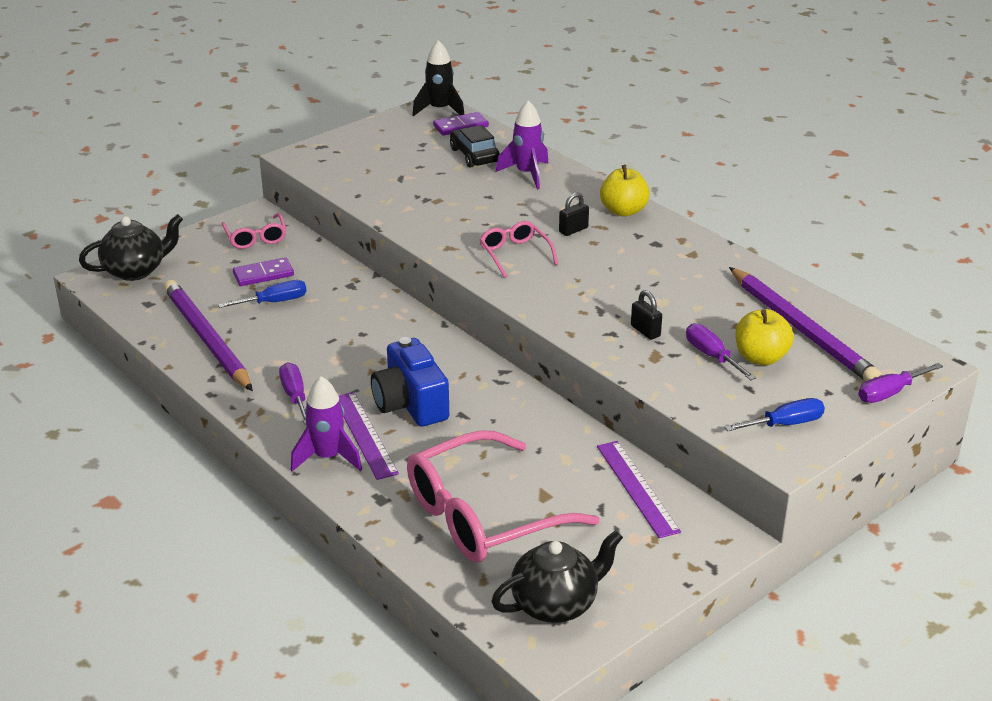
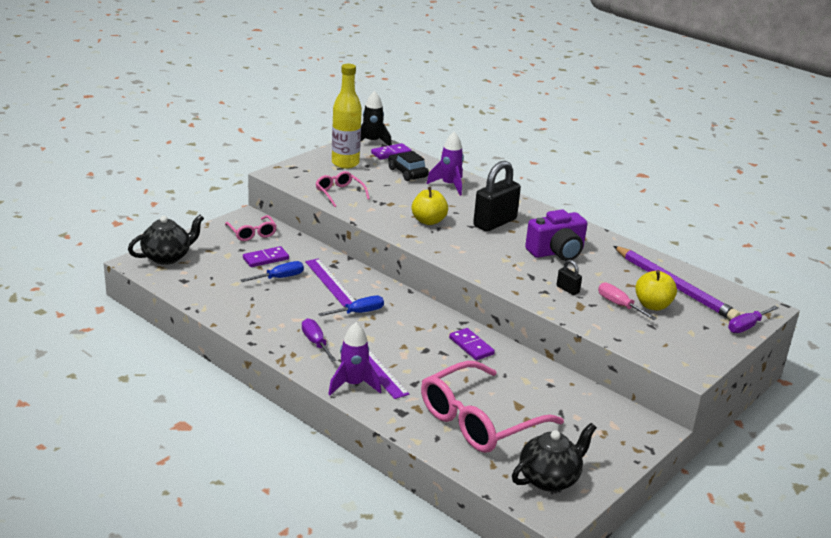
camera: 10 degrees left, 5 degrees down
purple pencil [164,280,253,391] -> none
blue camera [371,337,449,427] -> none
pink glasses [480,221,558,278] -> pink glasses moved to [315,171,370,207]
black padlock [559,192,589,236] -> black padlock [473,161,521,232], size x2.21
purple ruler [597,441,681,538] -> purple ruler moved to [305,259,355,307]
yellow apple [600,165,650,217] -> yellow apple moved to [412,187,448,225]
purple screwdriver [686,323,756,380] -> pink screwdriver [598,283,657,320]
blue screwdriver [725,398,825,431] -> blue screwdriver moved to [318,296,384,316]
none -> yellow bottle [332,64,362,168]
none -> purple domino [449,328,495,360]
none -> purple camera [525,209,587,261]

